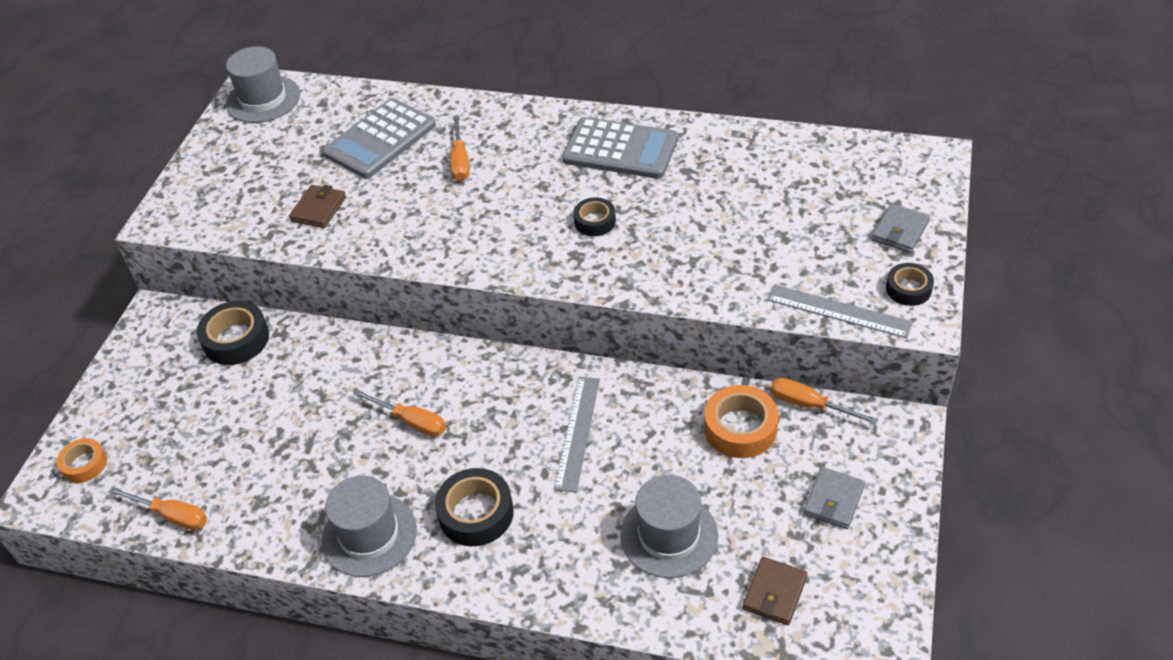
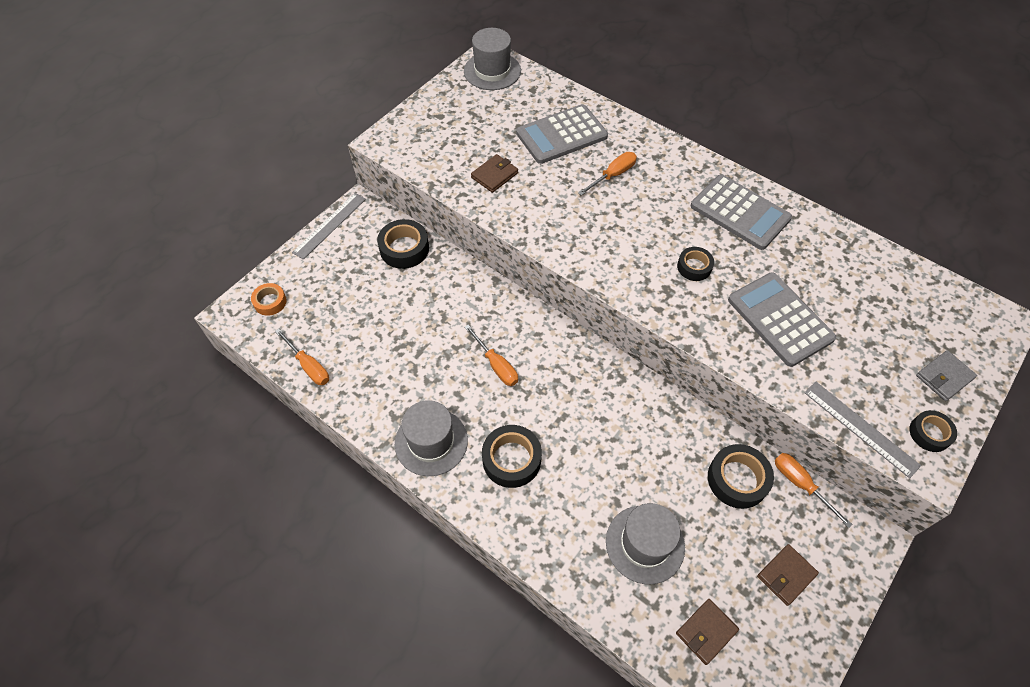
camera: 20 degrees right, 10 degrees up
orange screwdriver [450,115,470,181] -> orange screwdriver turned 150 degrees counterclockwise [578,152,637,196]
grey ruler [554,377,600,492] -> grey ruler moved to [292,193,366,260]
orange tape [704,385,778,458] -> black tape [708,444,774,509]
grey wallet [804,467,865,529] -> brown wallet [757,544,819,606]
none -> grey calculator [728,272,836,367]

